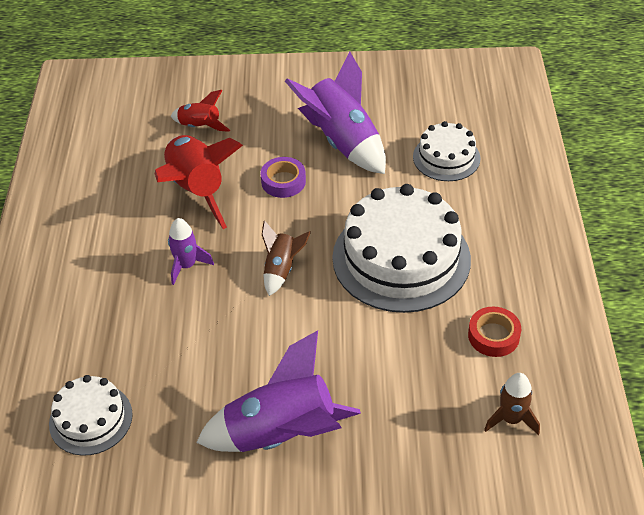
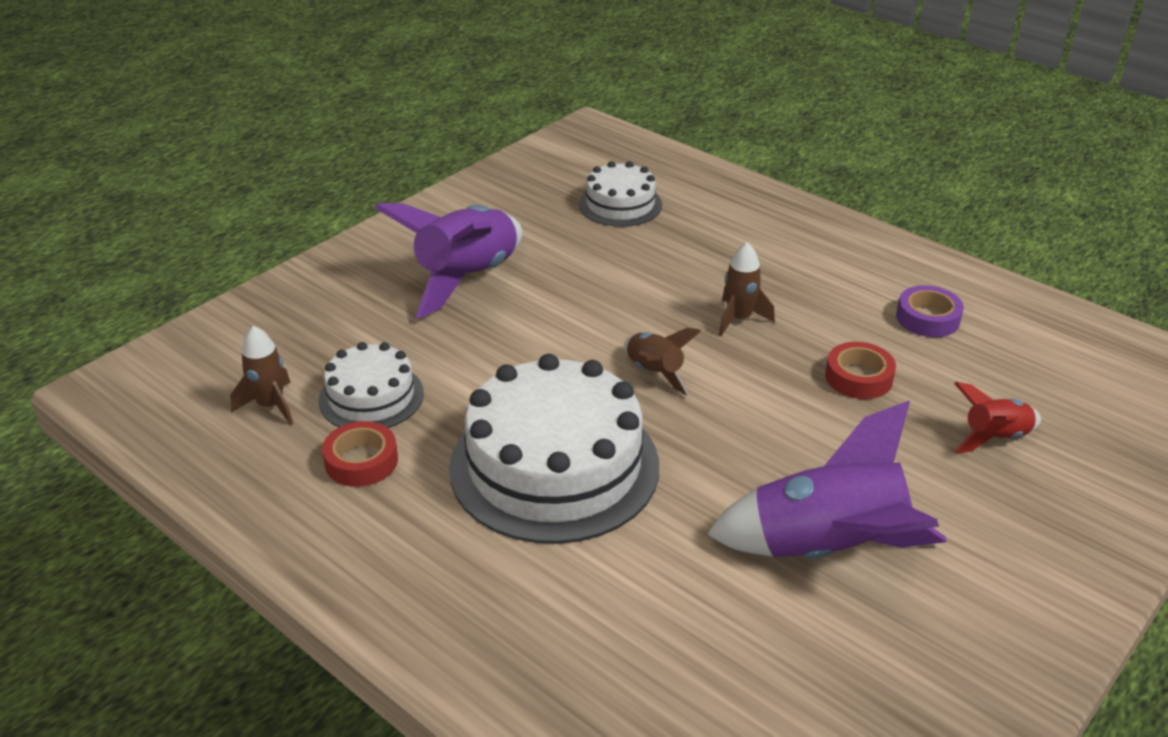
camera: 130 degrees right, 10 degrees down
red rocket [155,135,243,229] -> red tape [825,342,896,399]
purple rocket [168,218,214,285] -> brown rocket [719,242,775,336]
purple tape [260,157,306,198] -> purple tape moved to [896,285,964,337]
white cake [413,121,480,181] -> white cake moved to [319,342,424,428]

